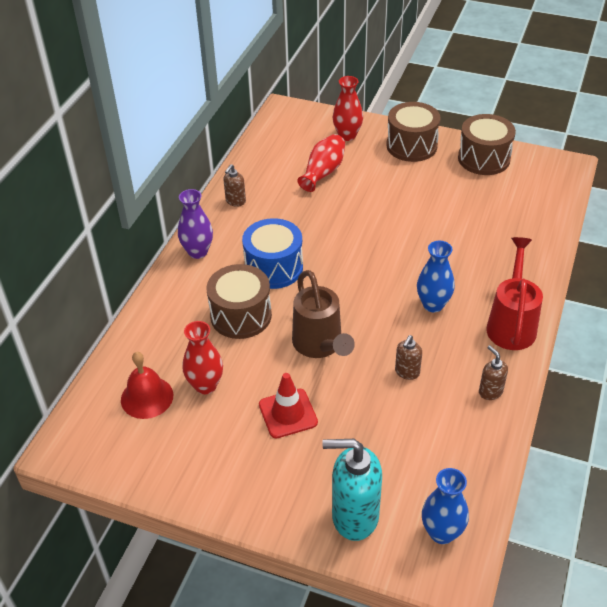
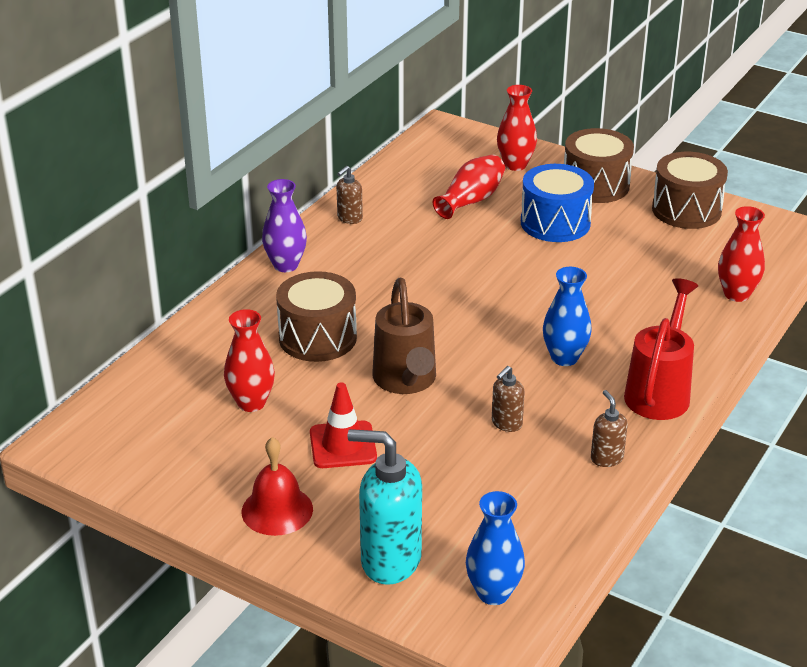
camera: 10 degrees right, 10 degrees down
red bell [121,352,173,419] -> red bell moved to [242,437,313,536]
blue drum [242,218,303,289] -> blue drum moved to [521,164,594,242]
none -> red vase [718,206,765,302]

